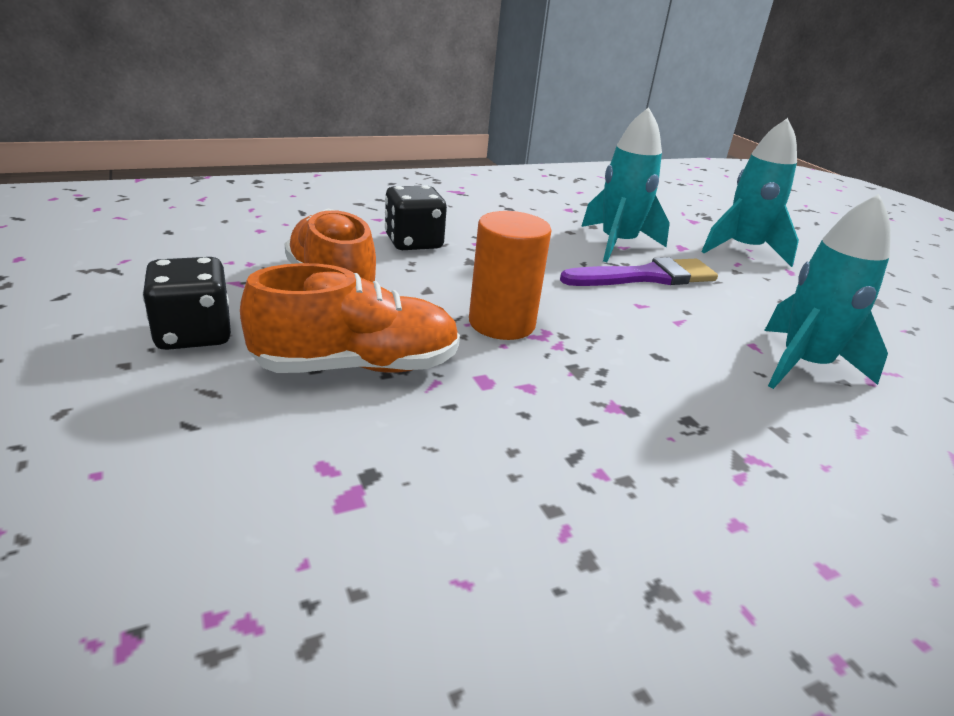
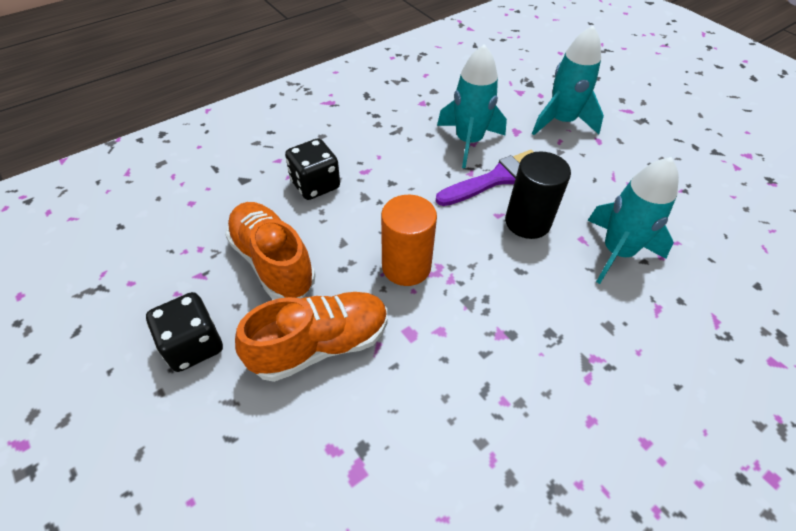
camera: 10 degrees left, 20 degrees up
none -> black cylinder [505,151,571,239]

